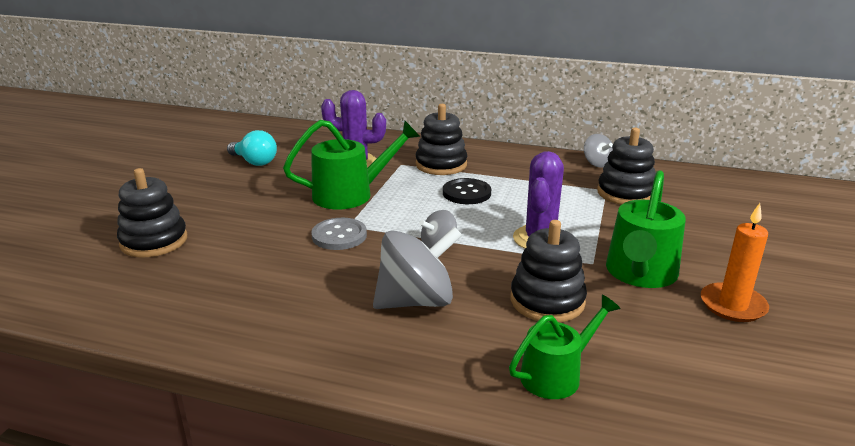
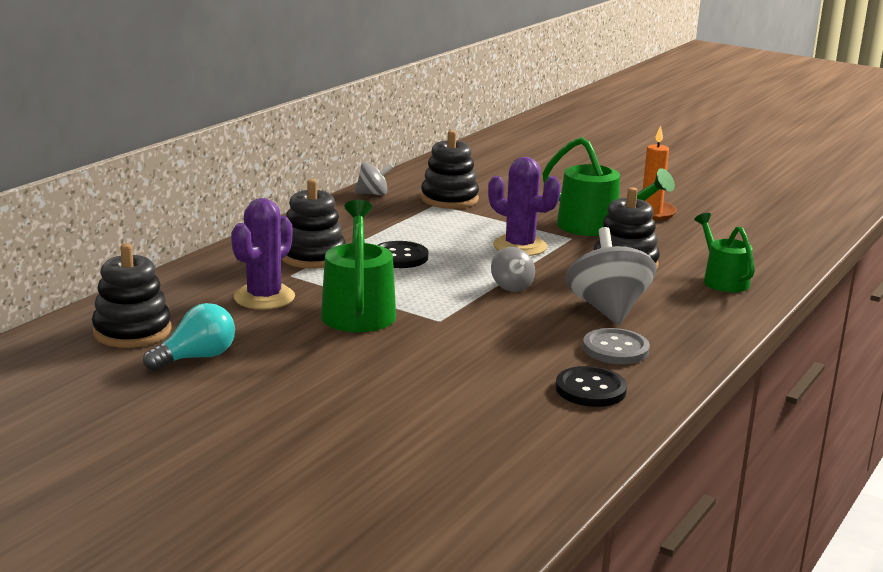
camera: 75 degrees left, 5 degrees down
black stacking toy [117,168,187,257] -> black stacking toy moved to [92,243,172,348]
grey button [311,218,367,250] -> grey button moved to [583,328,650,364]
none -> black button [556,366,627,407]

